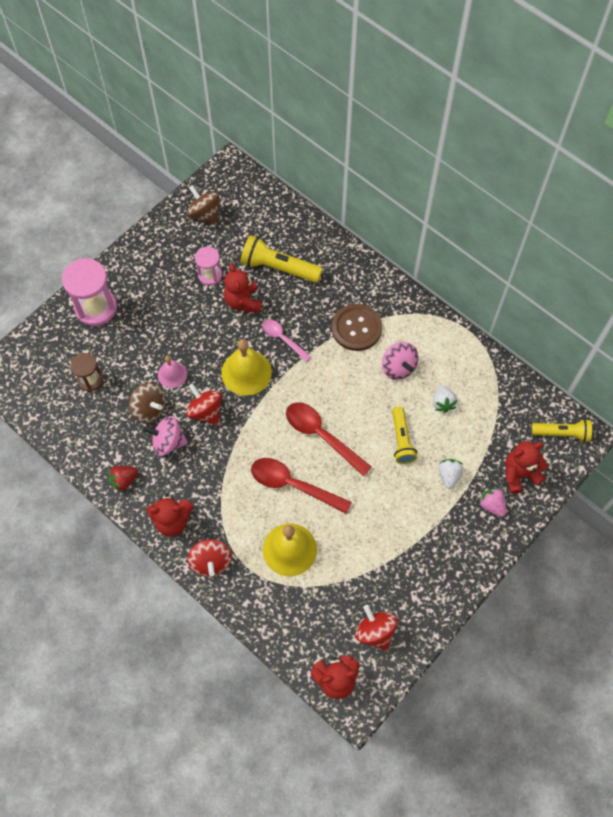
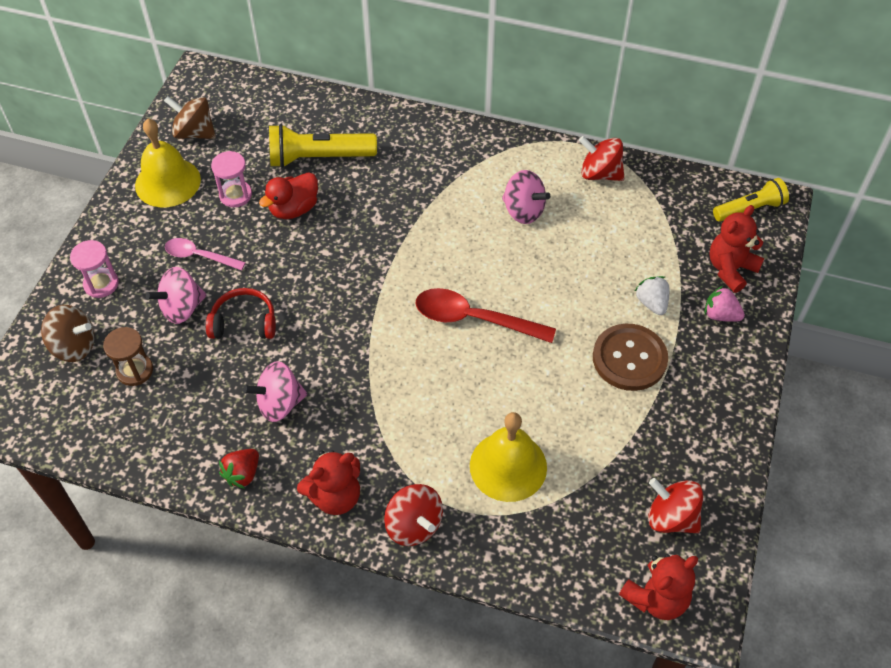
camera: 25 degrees left, 10 degrees down
pink hourglass [62,258,117,326] -> pink hourglass [70,240,119,298], size x0.58
brown spinning top [129,382,166,423] -> brown spinning top moved to [41,305,95,362]
pink bell [158,356,187,388] -> red headphones [206,288,276,339]
red spinning top [186,383,222,425] -> red spinning top moved to [579,136,625,181]
yellow bell [221,339,272,396] -> yellow bell moved to [135,118,201,207]
red teddy bear [224,264,262,312] -> red duck [259,172,318,219]
red spoon [251,458,352,514] -> none
pink spoon [262,319,311,362] -> pink spoon moved to [165,238,246,271]
brown button [332,304,382,351] -> brown button moved to [593,324,668,391]
yellow flashlight [392,406,417,464] -> none
white strawberry [433,385,457,413] -> none
none -> pink spinning top [146,267,206,324]

